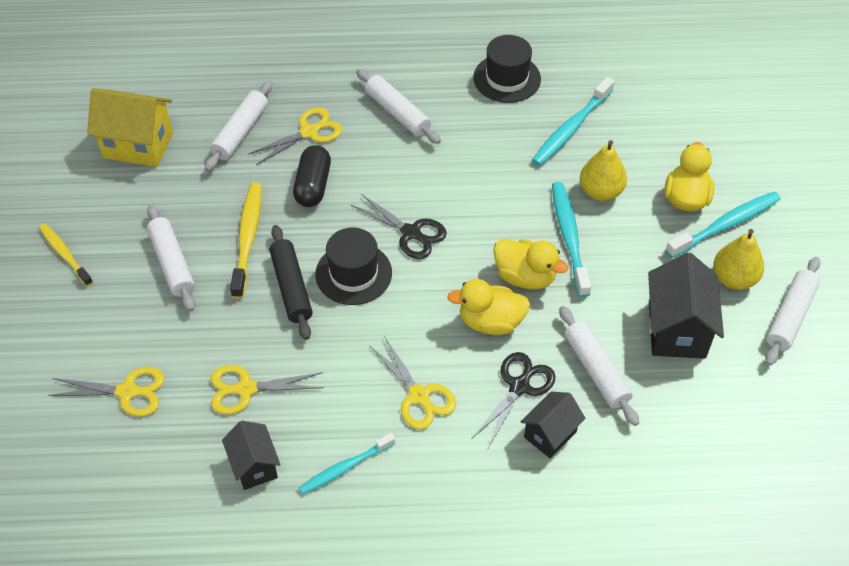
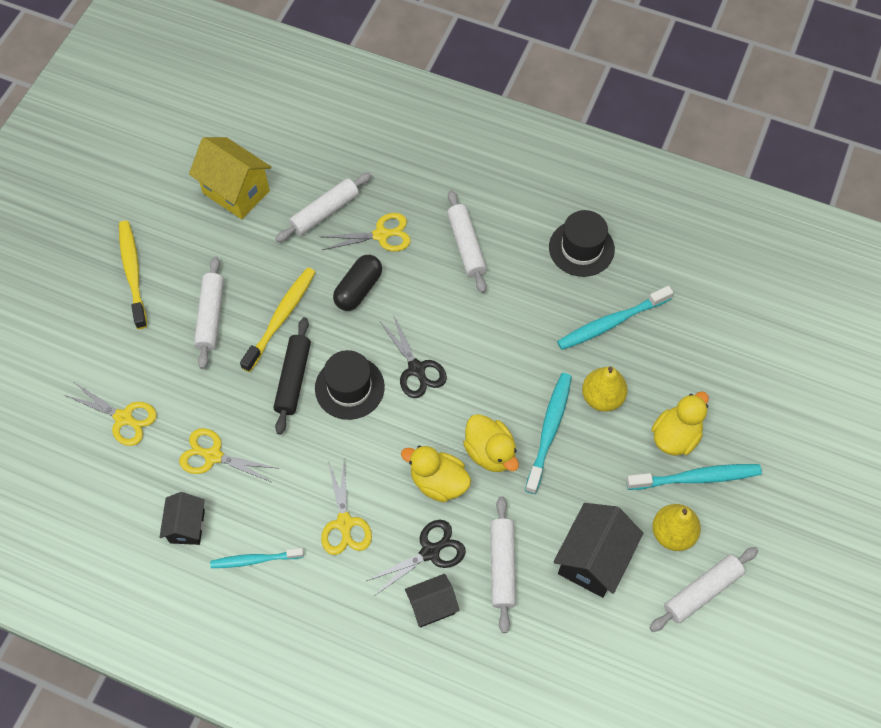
camera: 25 degrees right, 10 degrees up
yellow toothbrush [39,224,93,286] -> yellow toothbrush [119,221,147,329], size x1.51

